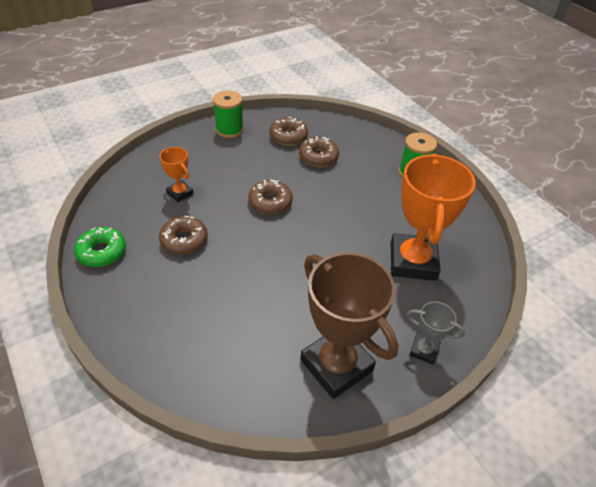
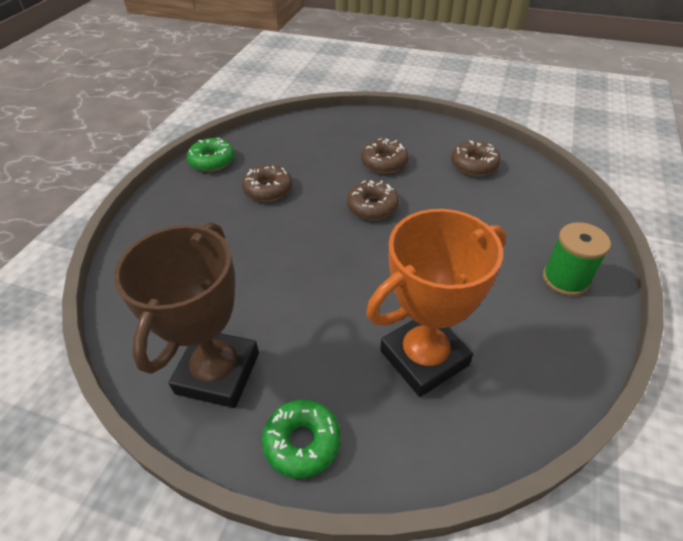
camera: 55 degrees right, 0 degrees up
orange trophy [160,147,194,202] -> none
green spool [213,90,244,138] -> none
brown donut [299,136,339,167] -> brown donut moved to [361,138,409,173]
grey trophy [407,301,465,365] -> green donut [262,400,341,478]

